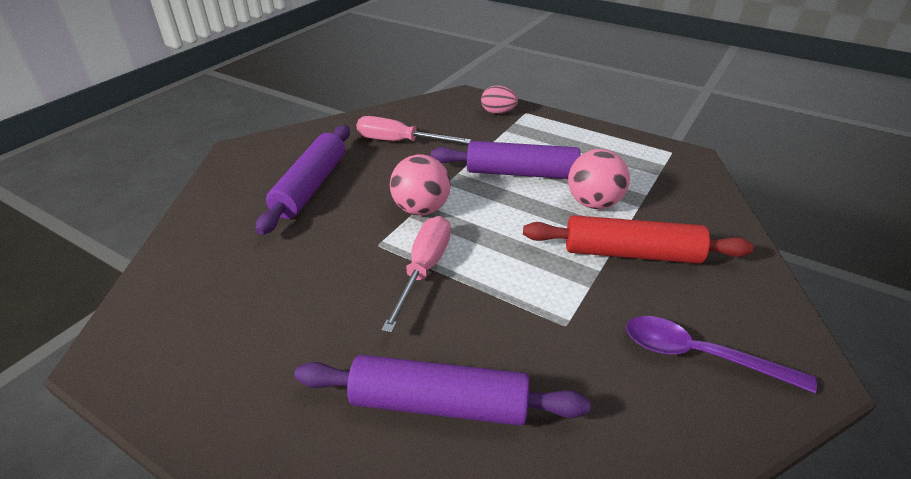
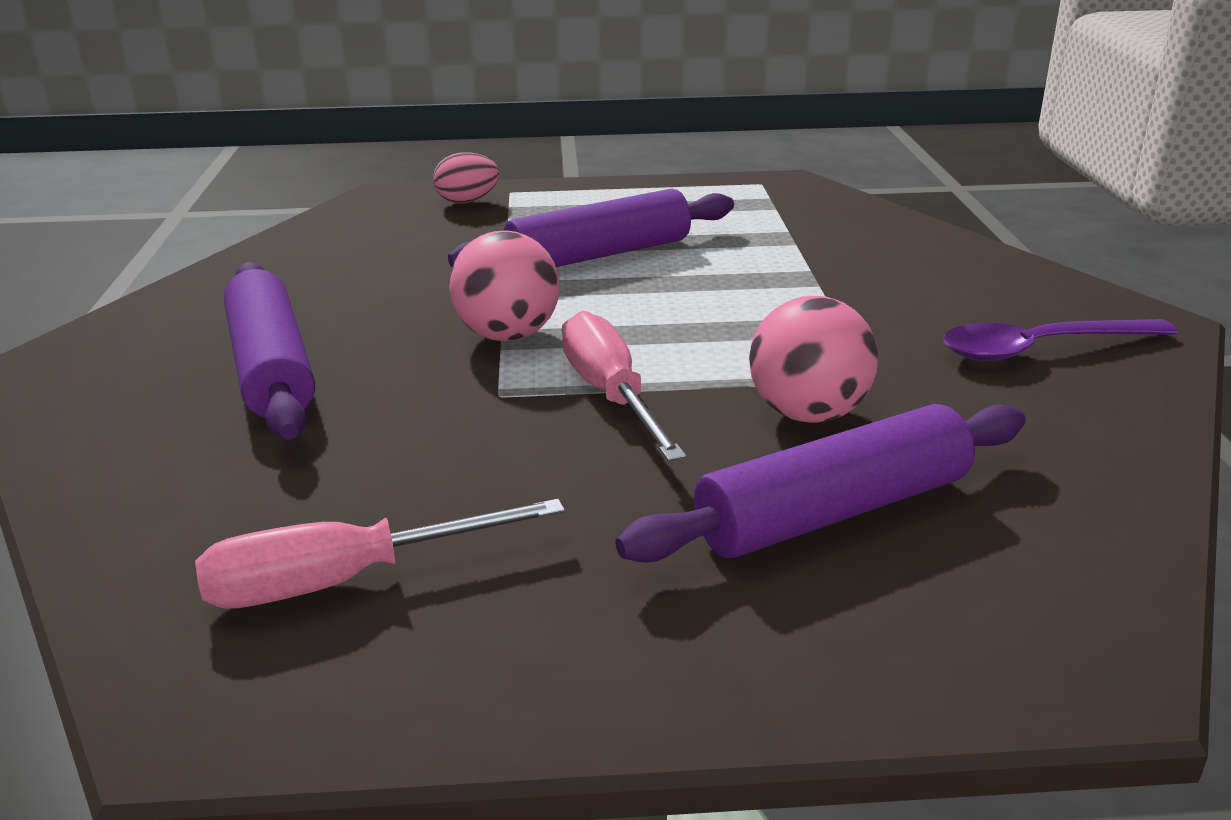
camera: 35 degrees left, 10 degrees down
pink screwdriver [356,116,471,144] -> pink screwdriver moved to [195,499,565,609]
red rolling pin [523,215,754,264] -> none
pink ball [568,149,630,209] -> pink ball moved to [749,296,878,423]

